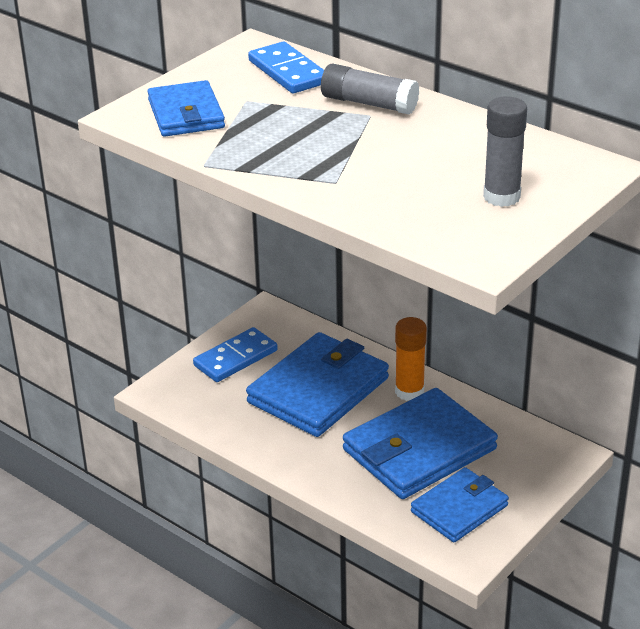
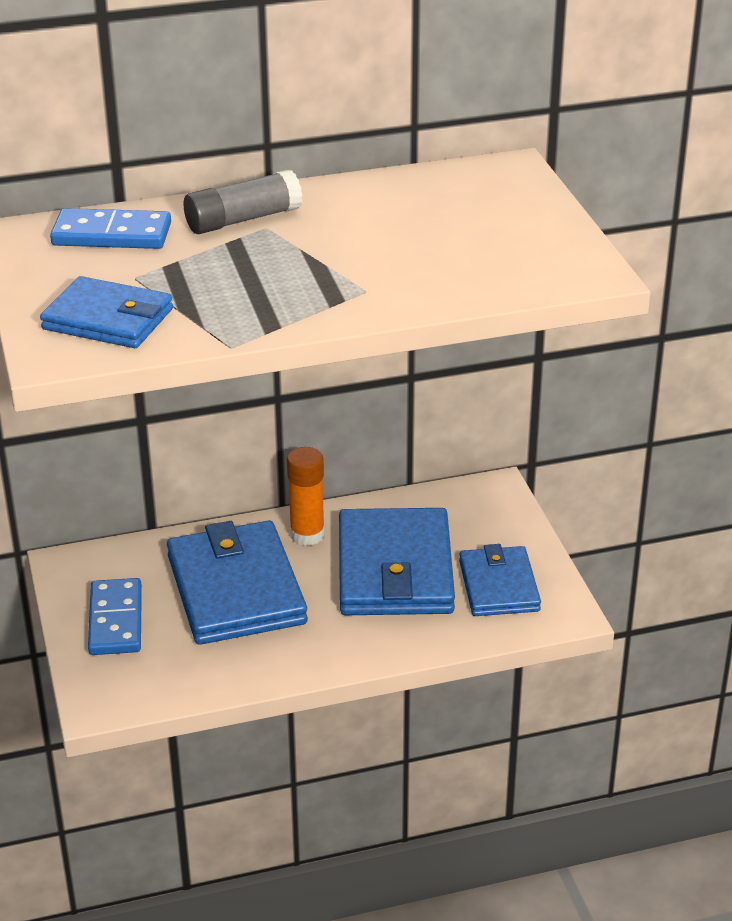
camera: 55 degrees left, 0 degrees up
grey glue stick [483,96,527,207] -> none

